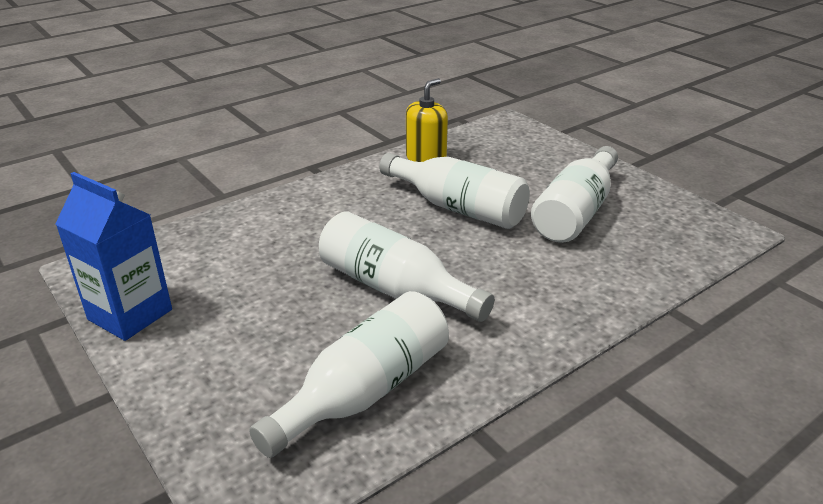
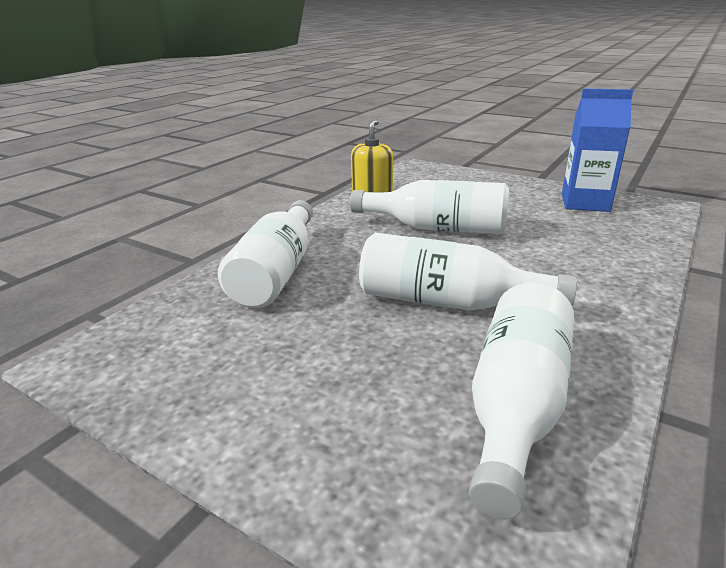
camera: 20 degrees left, 5 degrees down
blue carton [55,172,172,341] -> blue carton moved to [562,89,633,212]
white bottle [531,146,618,243] -> white bottle moved to [218,200,313,308]

